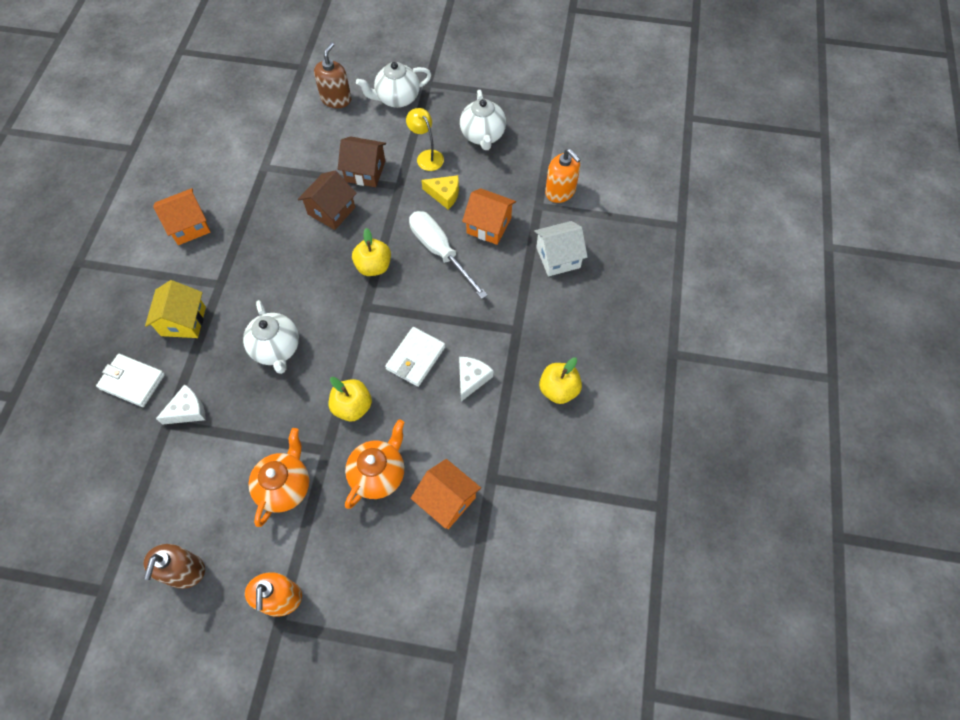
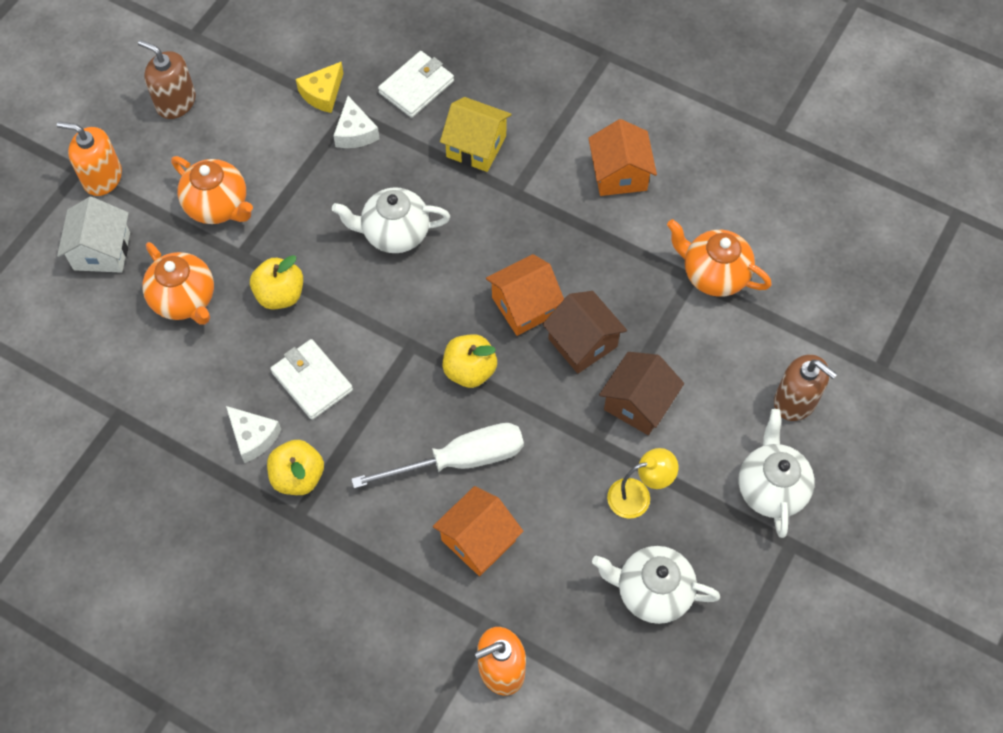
camera: 110 degrees right, 0 degrees up
orange house [411,459,481,529] -> orange house moved to [486,254,564,336]
yellow cheese [421,175,459,210] -> yellow cheese moved to [296,62,343,113]
white house [534,221,588,276] -> white house moved to [57,197,130,273]
yellow apple [539,357,582,404] -> yellow apple moved to [267,440,324,495]
none -> orange teapot [667,219,772,297]

